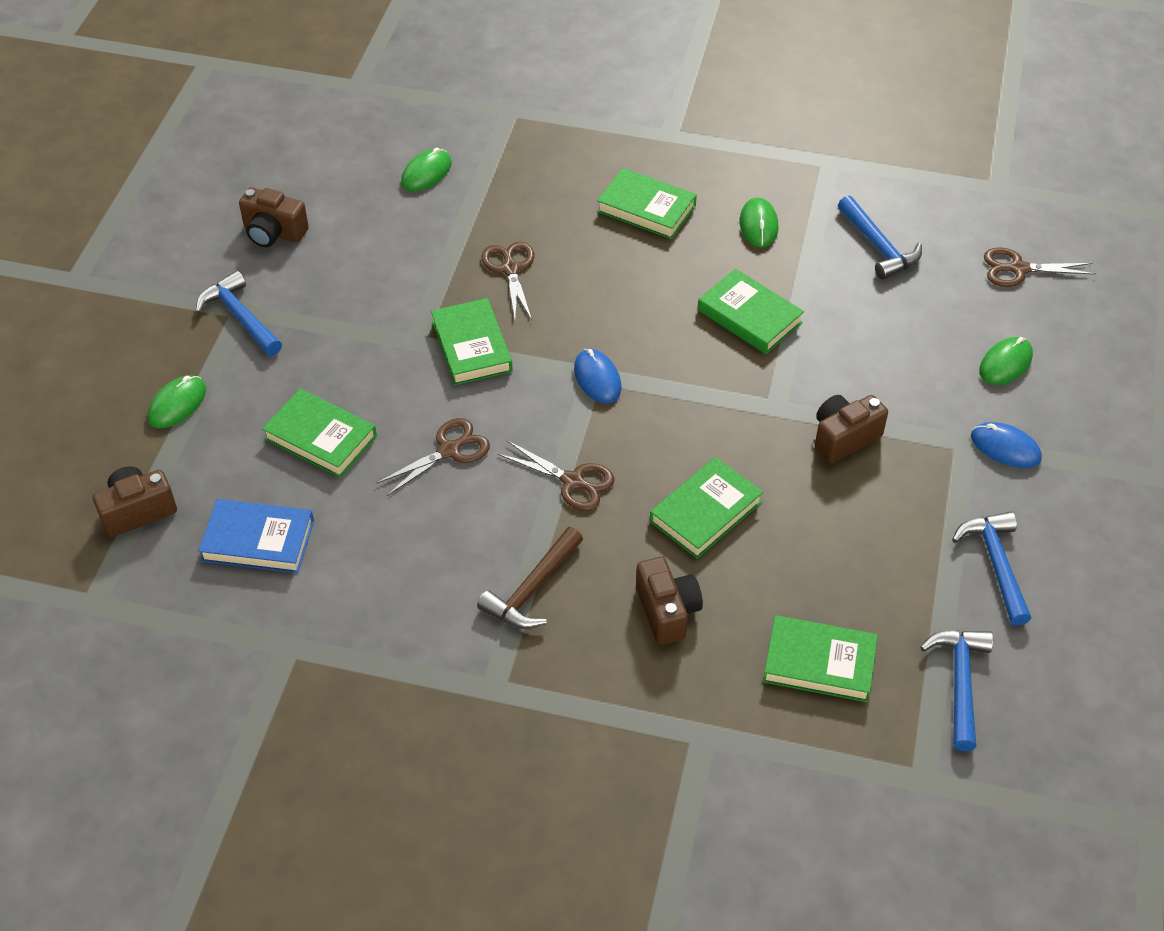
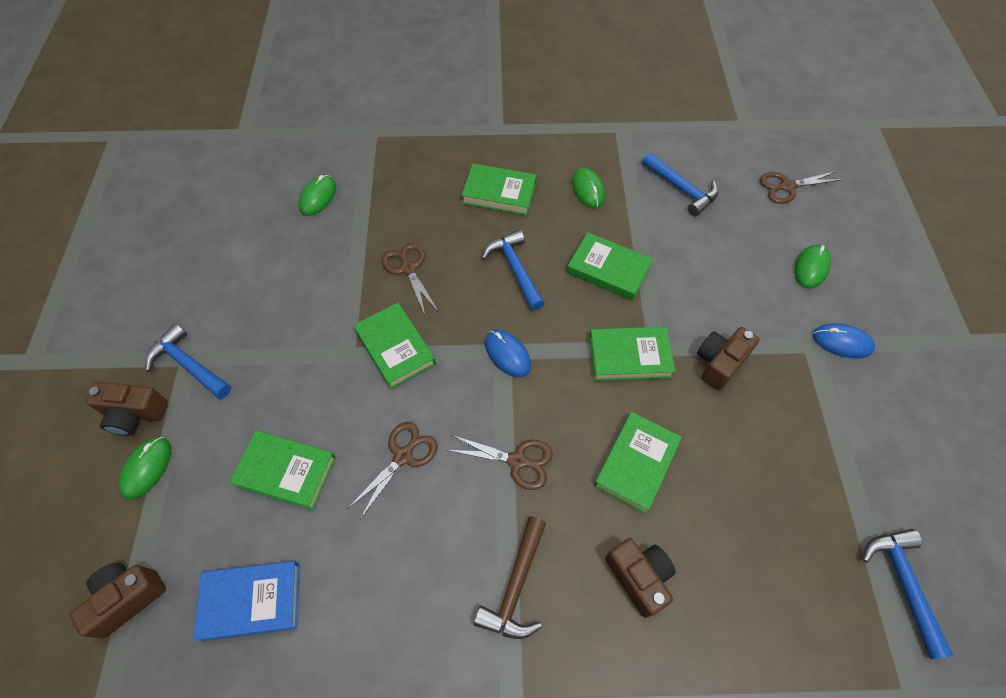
camera: 15 degrees left, 10 degrees up
brown camera [239,187,309,247] -> brown camera moved to [86,382,168,436]
green book [763,615,878,702] -> green book moved to [589,327,675,381]
blue hammer [952,511,1031,626] -> blue hammer moved to [482,229,544,310]

